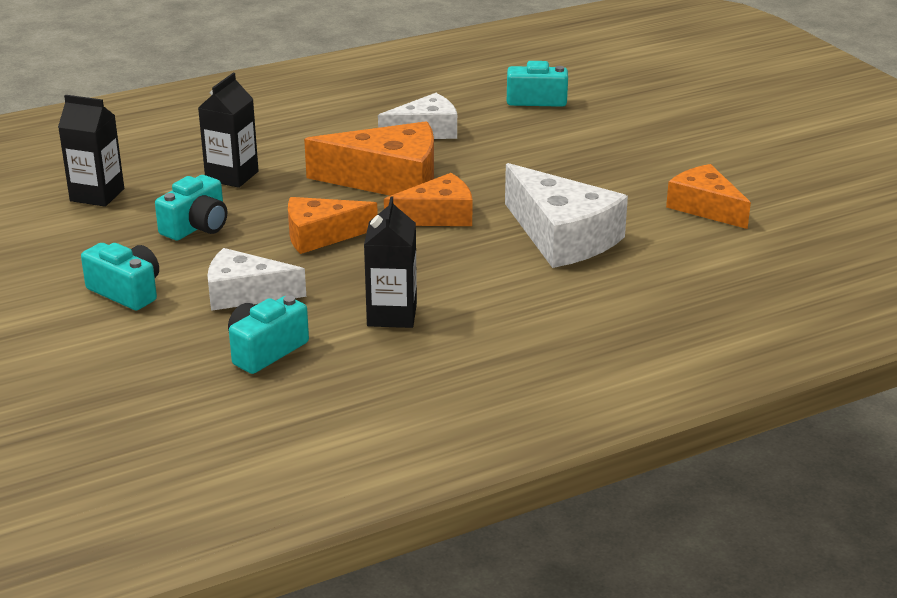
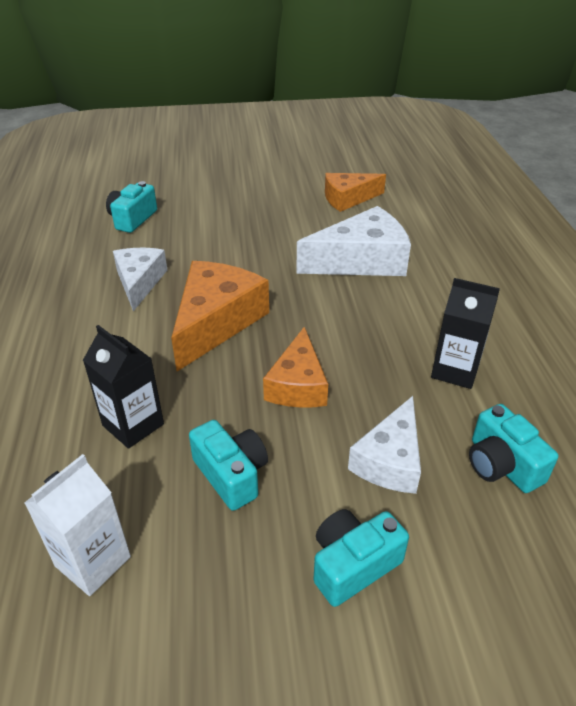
camera: 70 degrees left, 10 degrees up
black carton [58,95,124,207] -> white carton [24,454,131,596]
orange cheese [384,173,473,226] -> none

